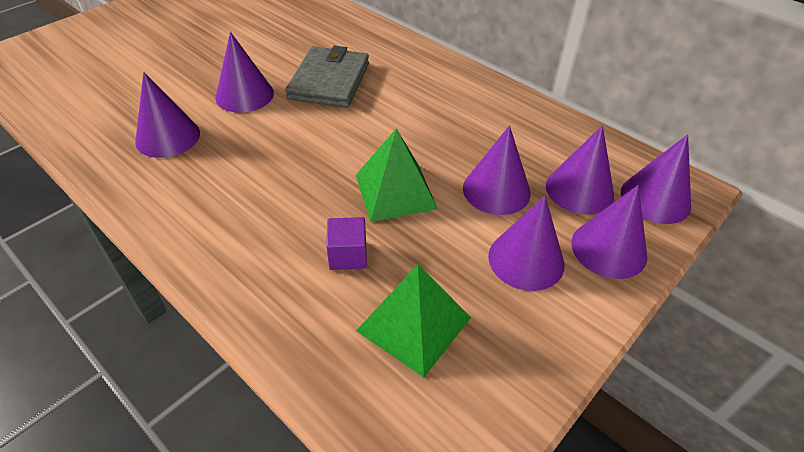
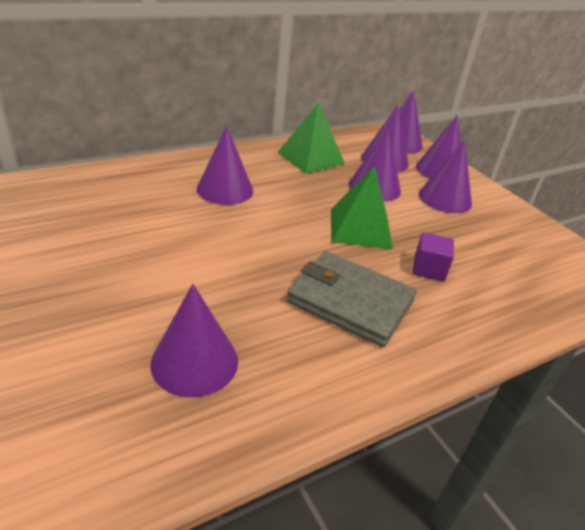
camera: 75 degrees left, 10 degrees down
purple cone [216,32,274,113] -> purple cone moved to [197,126,253,205]
grey wallet [285,46,369,108] -> grey wallet moved to [286,251,417,347]
green pyramid [356,264,471,377] -> green pyramid moved to [278,102,345,174]

